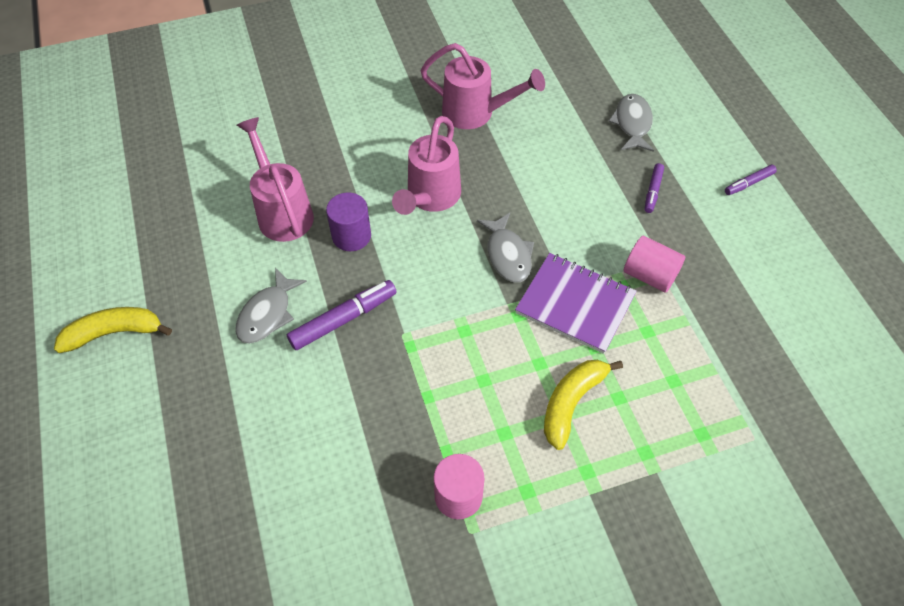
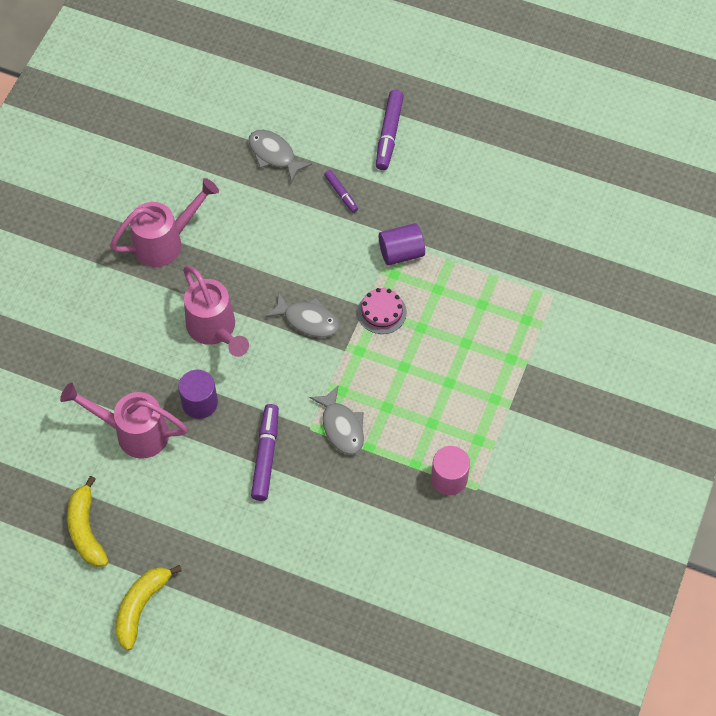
camera: 50 degrees left, 5 degrees up
grey fish [235,268,307,343] -> grey fish moved to [309,385,364,455]
purple notebook [515,253,637,354] -> pink cake [357,288,407,334]
yellow banana [544,360,623,450] -> yellow banana moved to [67,476,109,567]
pink cylinder [624,236,686,293] -> purple cylinder [379,223,425,265]
purple marker [725,165,777,195] -> purple marker [376,90,404,170], size x1.74

